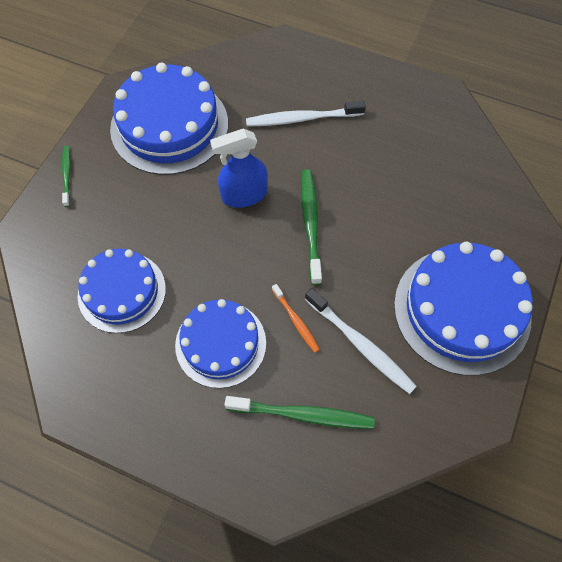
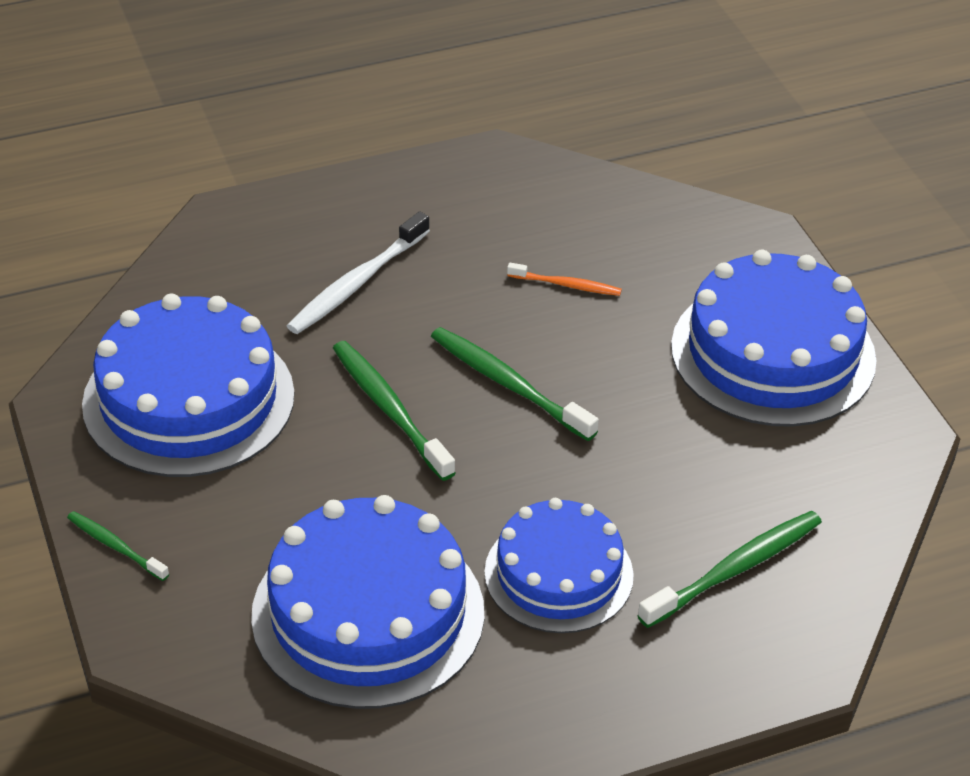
camera: 45 degrees left, 20 degrees down
blue cake [78,249,166,333] -> blue cake [251,495,484,709], size x1.53
blue spray bottle [210,129,268,208] -> green toothbrush [333,341,456,481]
orange toothbrush [272,284,320,353] -> orange toothbrush moved to [507,263,622,296]
white toothbrush [305,288,417,394] -> none

